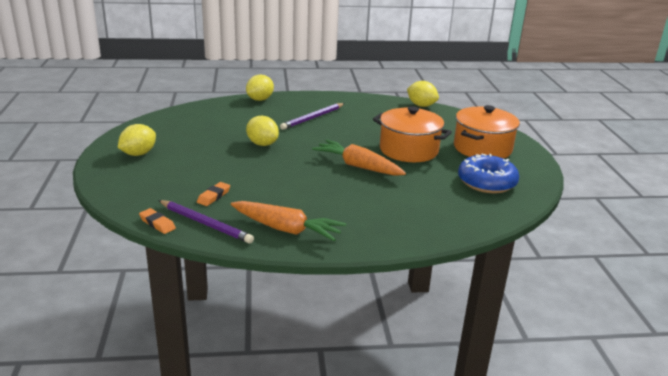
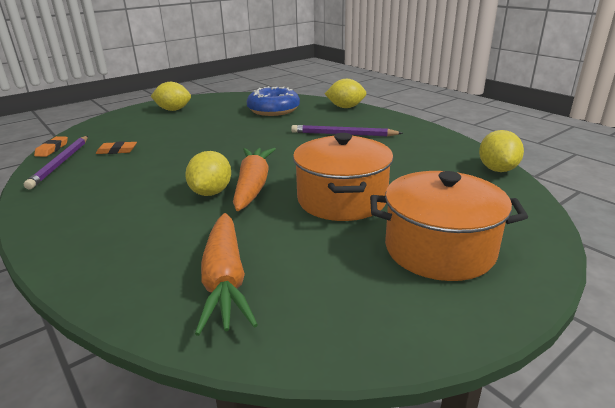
camera: 60 degrees right, 0 degrees up
orange carrot [231,201,346,241] -> orange carrot moved to [195,213,258,336]
yellow lemon [246,116,279,146] -> yellow lemon moved to [185,151,231,196]
blue donut [458,154,519,193] -> blue donut moved to [247,86,300,116]

